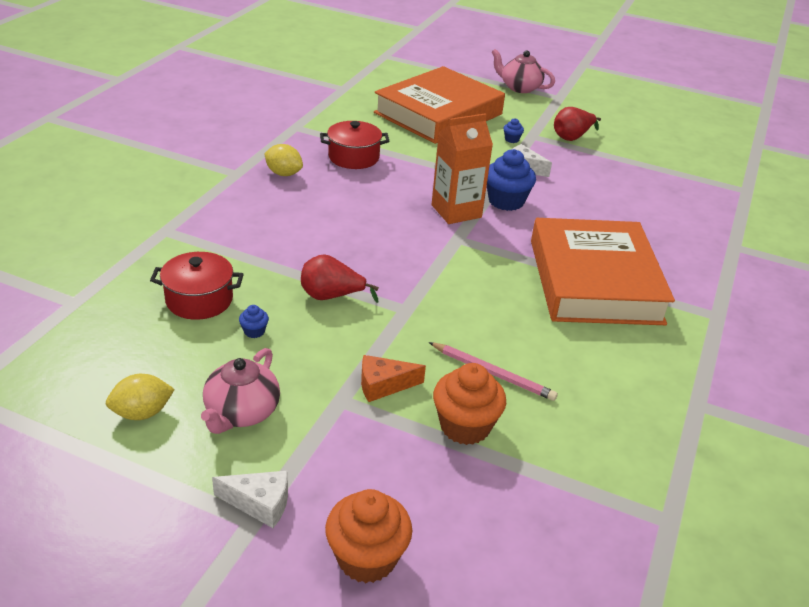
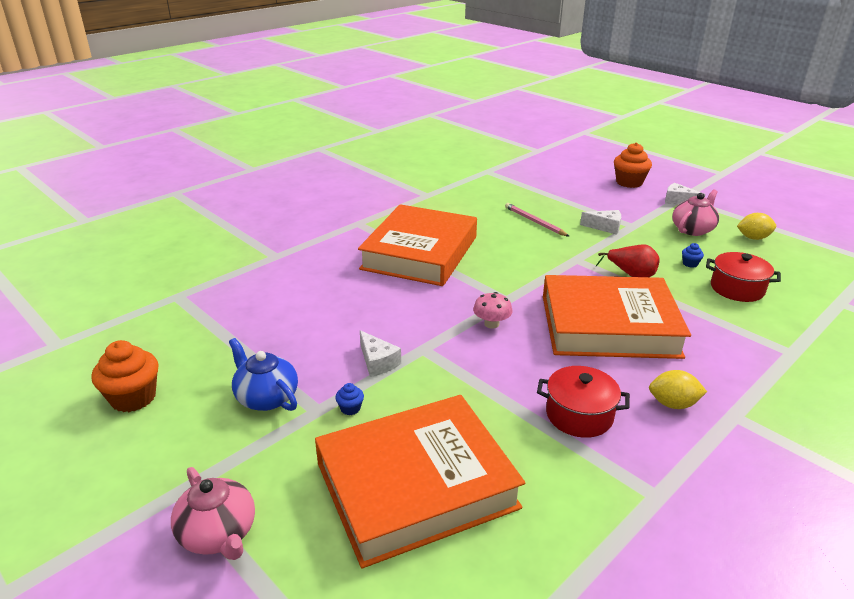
camera: 155 degrees left, 5 degrees down
yellow lemon [264,144,303,176] -> yellow lemon turned 45 degrees counterclockwise [649,370,707,409]
orange cheese [361,355,426,402] -> white cheese [580,210,621,235]
orange carton [431,113,493,224] -> pink mushroom [473,292,513,329]
orange cupcake [433,363,506,445] -> orange cupcake moved to [91,340,159,412]
blue cupcake [487,149,536,211] -> none
red pear [554,107,601,141] -> blue teapot [229,338,298,411]
none -> orange book [543,275,691,359]

